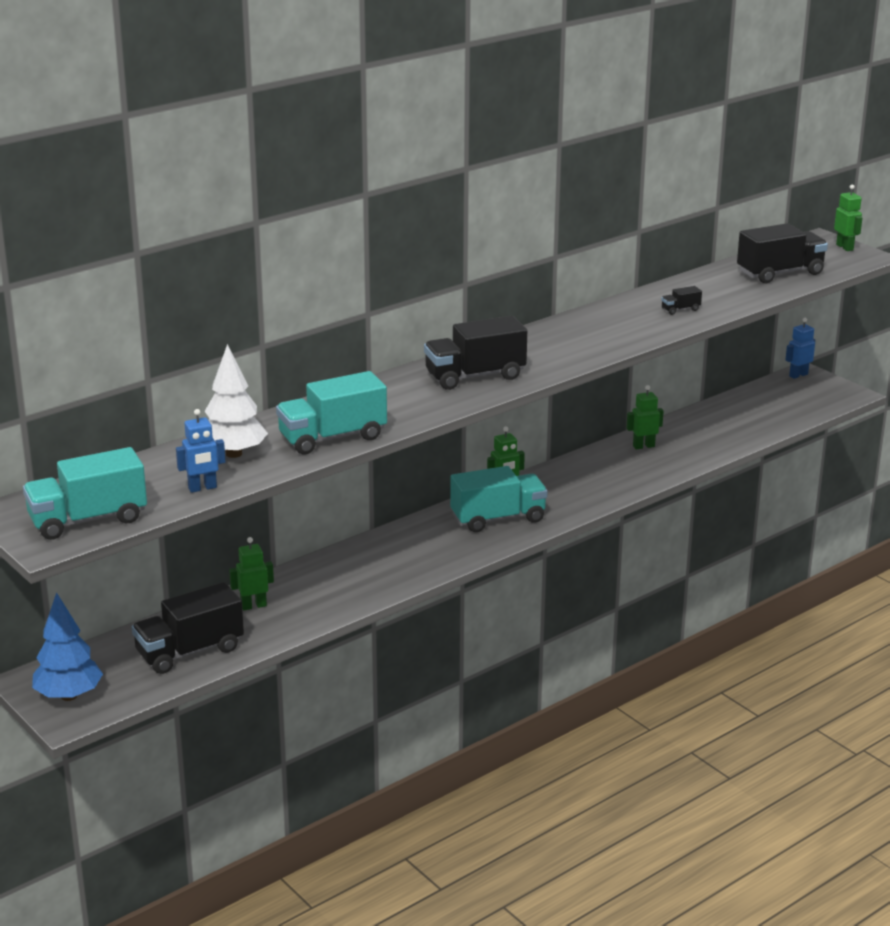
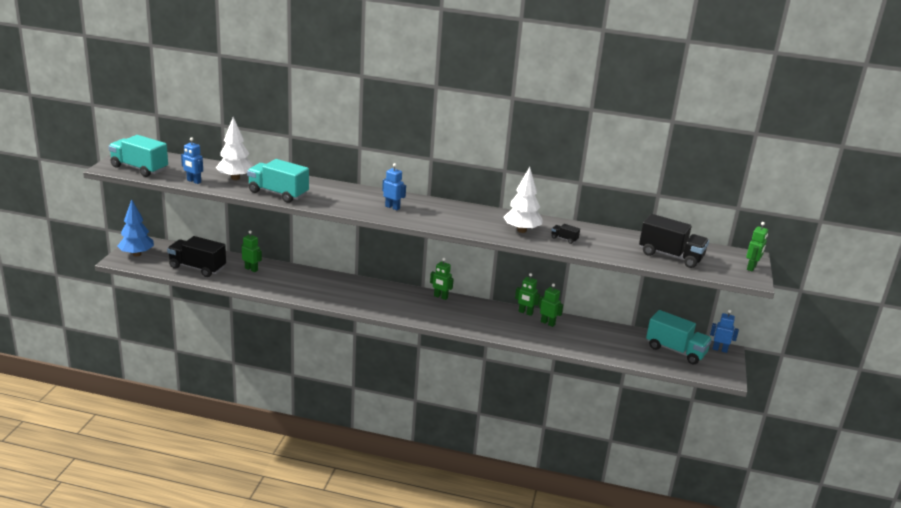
camera: 50 degrees right, 0 degrees up
black truck [424,316,527,390] -> blue robot [382,163,406,210]
turquoise truck [450,466,548,532] -> turquoise truck moved to [646,310,712,365]
none -> white tree [503,167,543,233]
none -> green robot [515,273,540,316]

